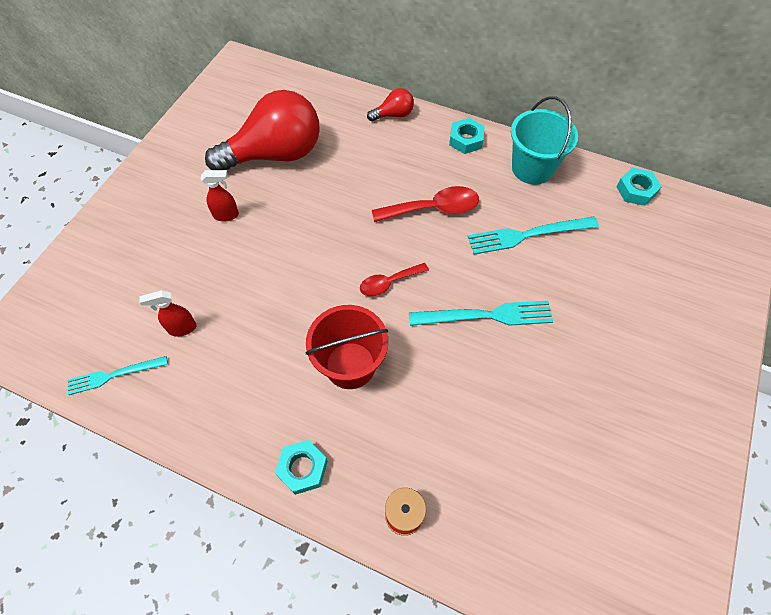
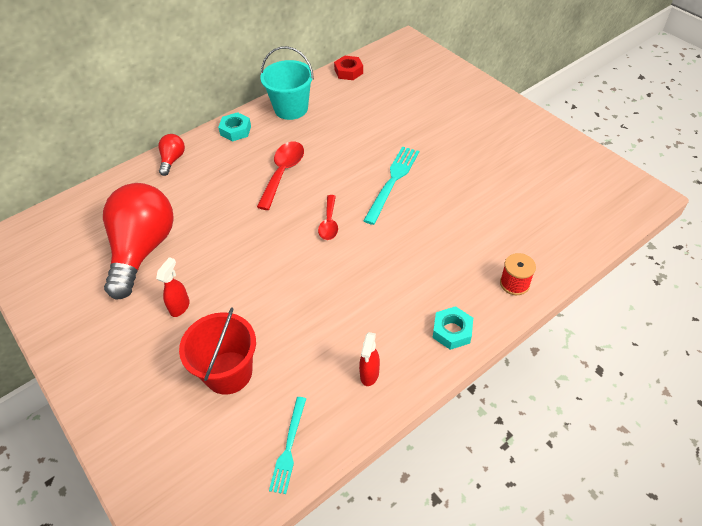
camera: 60 degrees left, 10 degrees down
red spray bottle [139,290,197,336] -> red spray bottle moved to [359,332,380,386]
red bucket [306,305,388,389] -> red bucket moved to [179,307,256,395]
turquoise fork [468,217,599,255] -> none
turquoise nut [616,168,662,206] -> red nut [334,56,363,80]

